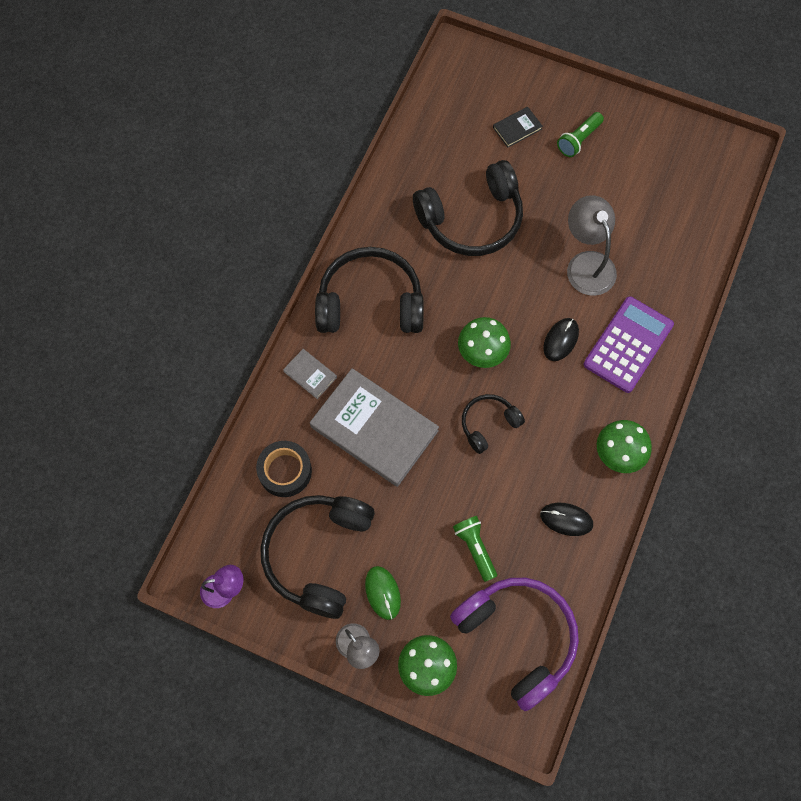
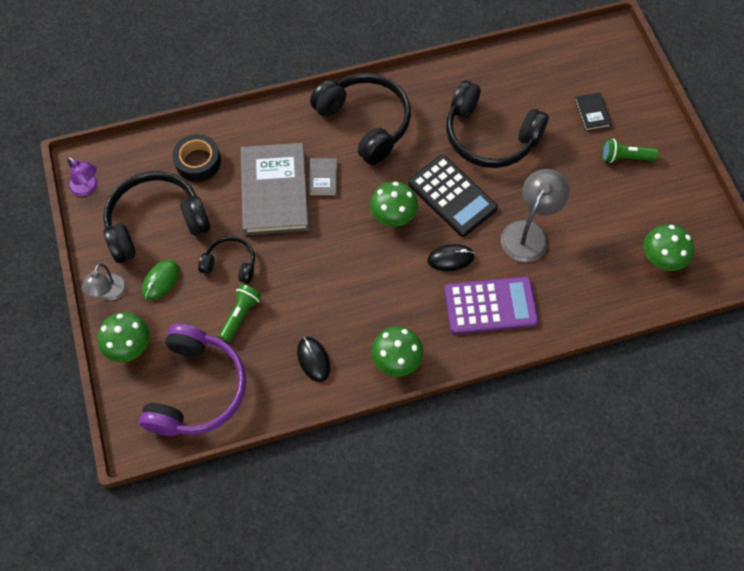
camera: 50 degrees right, 5 degrees down
grey book [283,349,337,399] -> grey book moved to [309,158,337,196]
black headphones [462,394,525,454] -> black headphones moved to [198,236,255,284]
black book [493,107,543,147] -> black book turned 60 degrees clockwise [574,92,612,131]
none -> black calculator [408,155,498,237]
none -> green mushroom [644,224,694,271]

